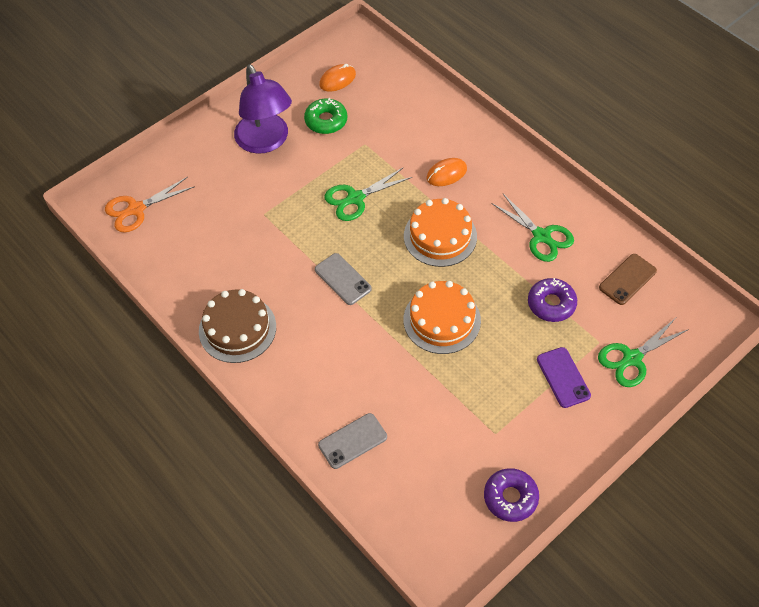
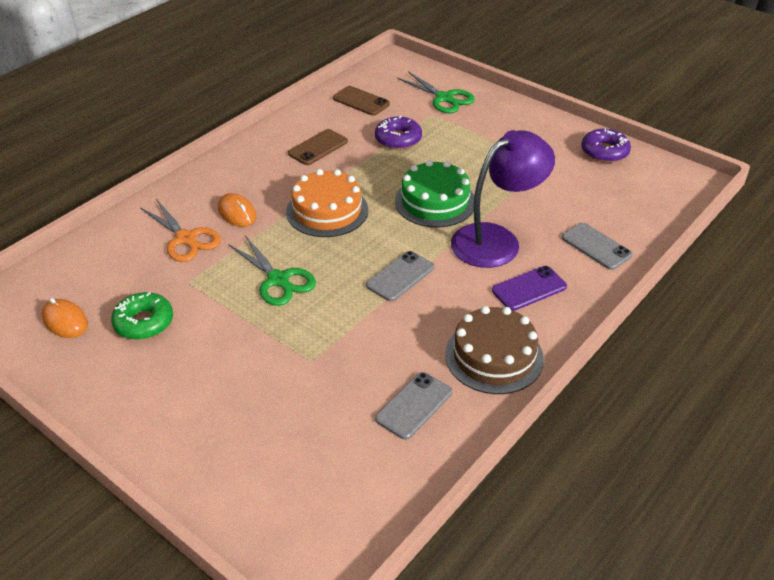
camera: 100 degrees left, 15 degrees down
orange scissors [105,177,195,233] -> orange scissors moved to [141,199,221,262]
purple lamp [234,64,292,154] -> purple lamp moved to [451,130,555,268]
orange cake [403,281,481,354] -> green cake [395,160,474,227]
green scissors [491,194,574,262] -> brown phone [288,129,348,165]
purple phone [537,347,591,408] -> purple phone moved to [492,266,567,311]
none -> grey phone [375,372,452,440]

